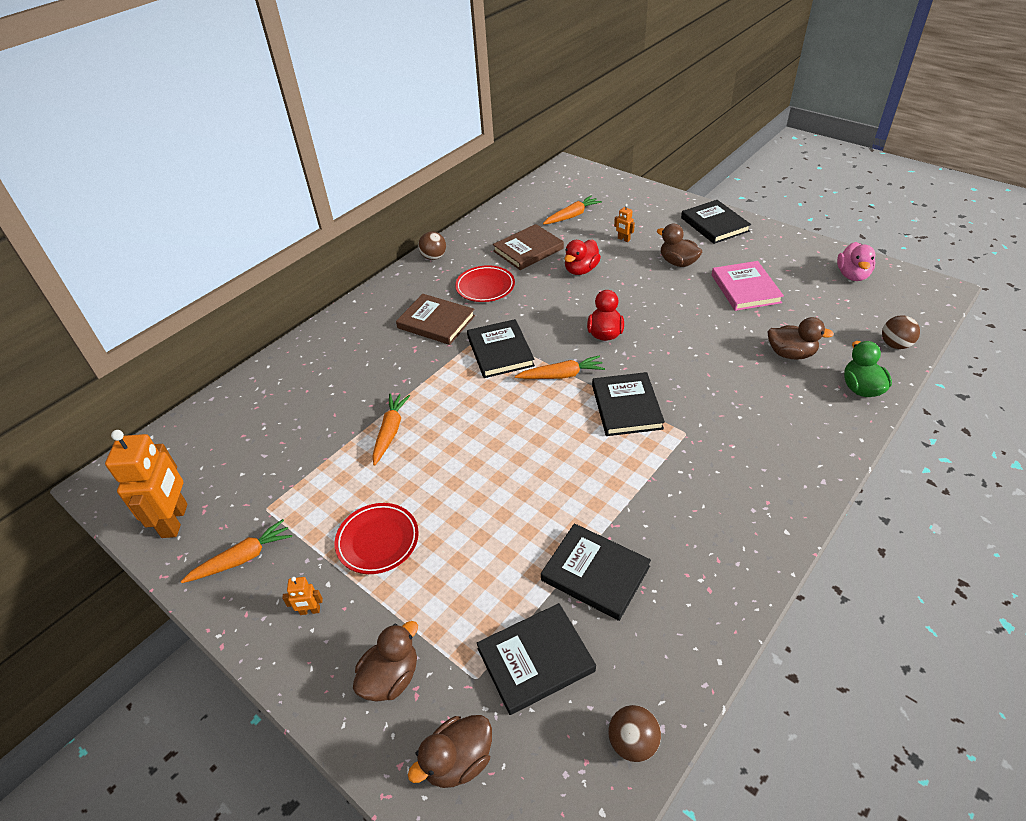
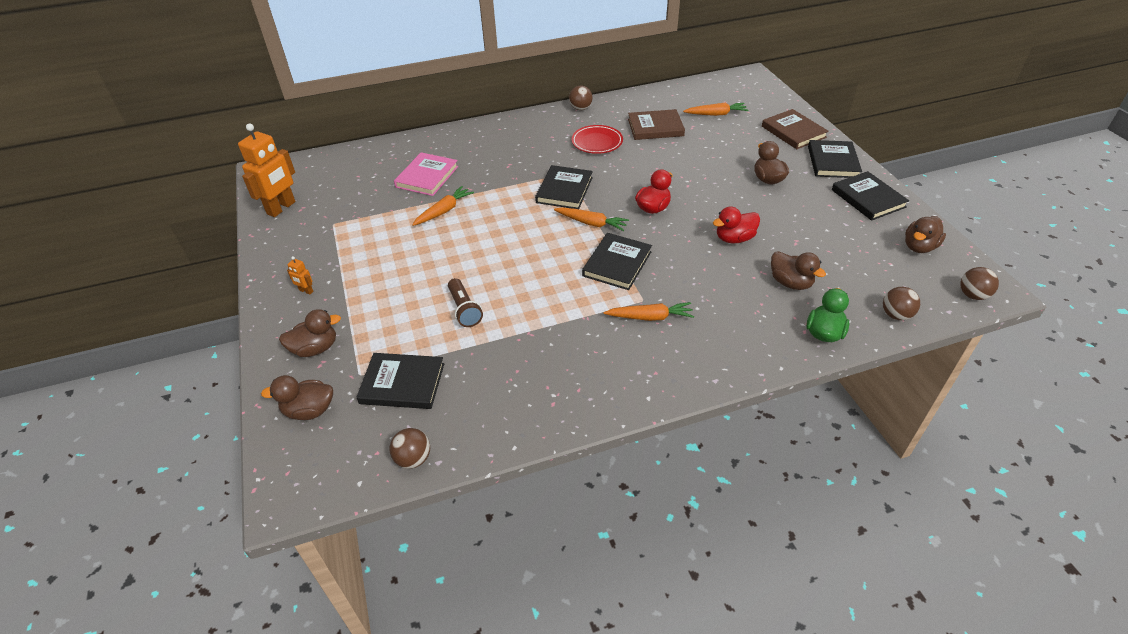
camera: 30 degrees right, 0 degrees up
orange carrot [181,519,292,583] -> orange carrot moved to [604,302,694,321]
red plate [335,503,419,574] -> none
brown book [396,294,475,345] -> brown book moved to [762,109,829,149]
black book [541,523,651,621] -> black book moved to [832,171,909,221]
red duck [564,240,601,275] -> red duck moved to [713,207,760,243]
orange robot [614,204,635,242] -> none
pink book [712,261,784,311] -> pink book moved to [394,152,458,196]
pink duck [837,242,875,281] -> brown duck [905,216,946,253]
none -> brown flashlight [448,278,483,327]
none -> brown ball [960,267,999,300]

